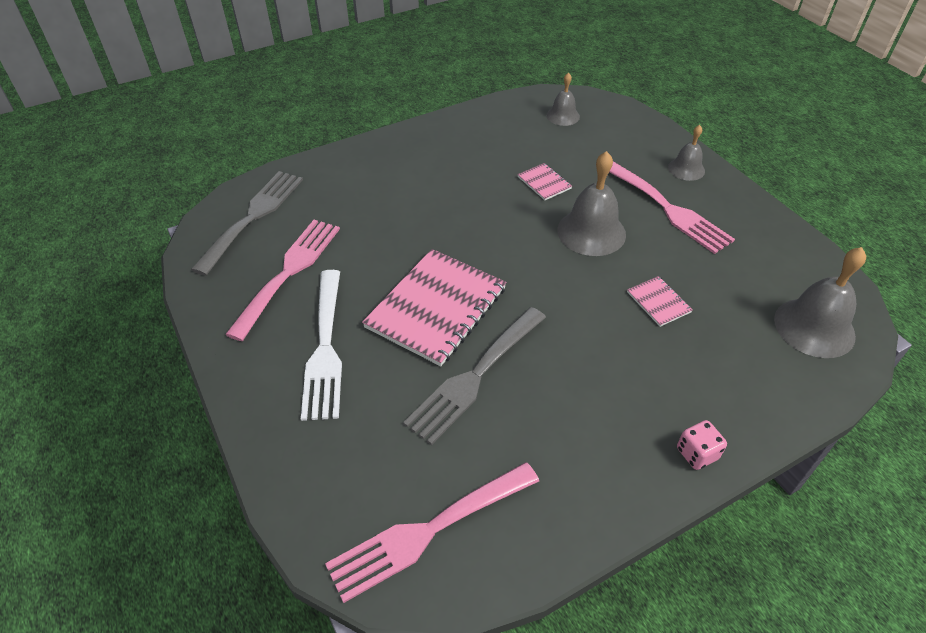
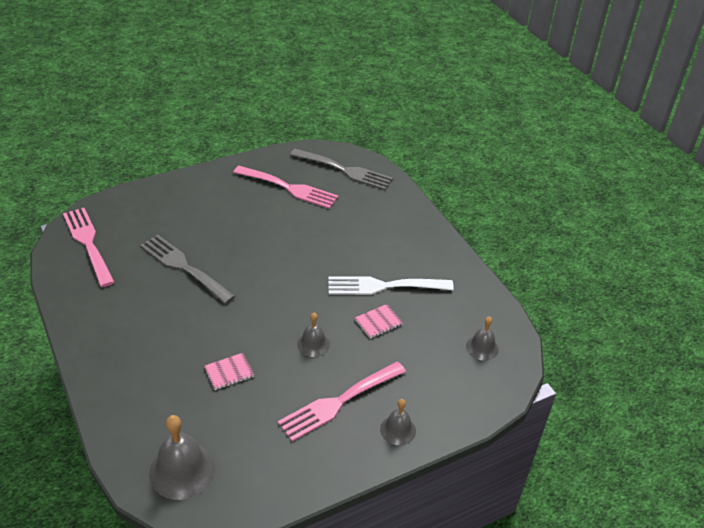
camera: 90 degrees right, 5 degrees down
white fork [301,270,342,421] -> white fork moved to [328,276,454,295]
pink notebook [362,249,506,366] -> none
grey bell [557,151,626,256] -> grey bell [297,313,330,357], size x0.58
pink dice [677,420,727,470] -> none

